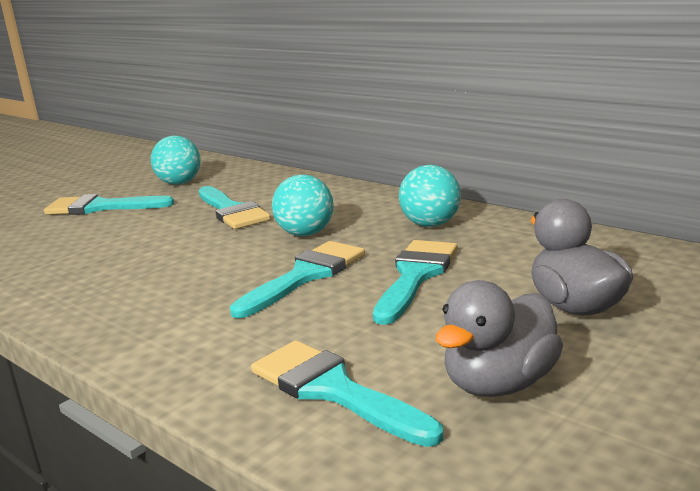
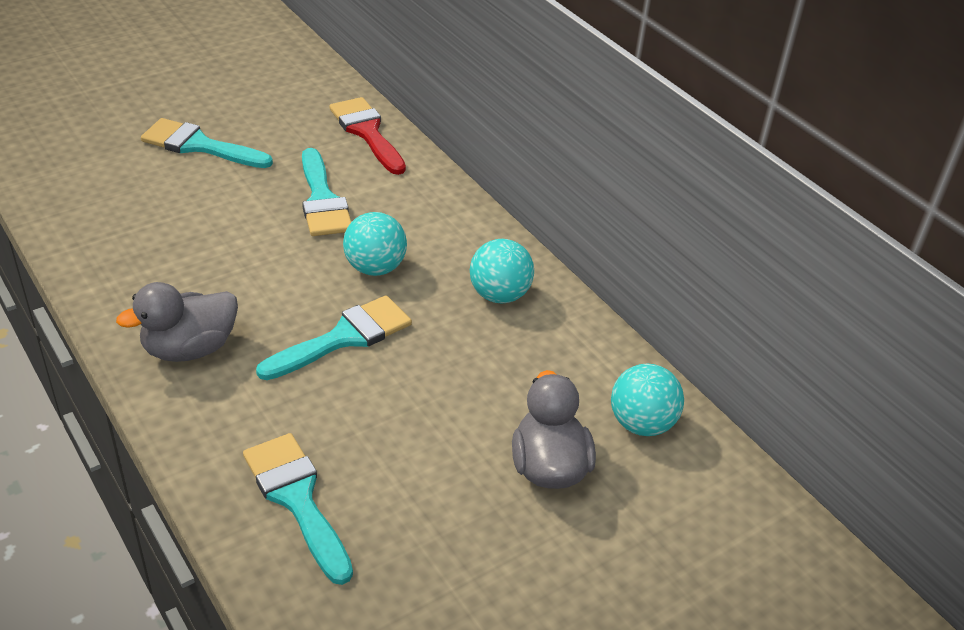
camera: 10 degrees right, 20 degrees up
turquoise ball [151,136,201,185] -> turquoise ball moved to [611,364,684,436]
turquoise brush [373,240,458,325] -> none
grey duck [436,280,563,397] -> grey duck moved to [116,282,238,362]
none -> red brush [329,97,406,175]

